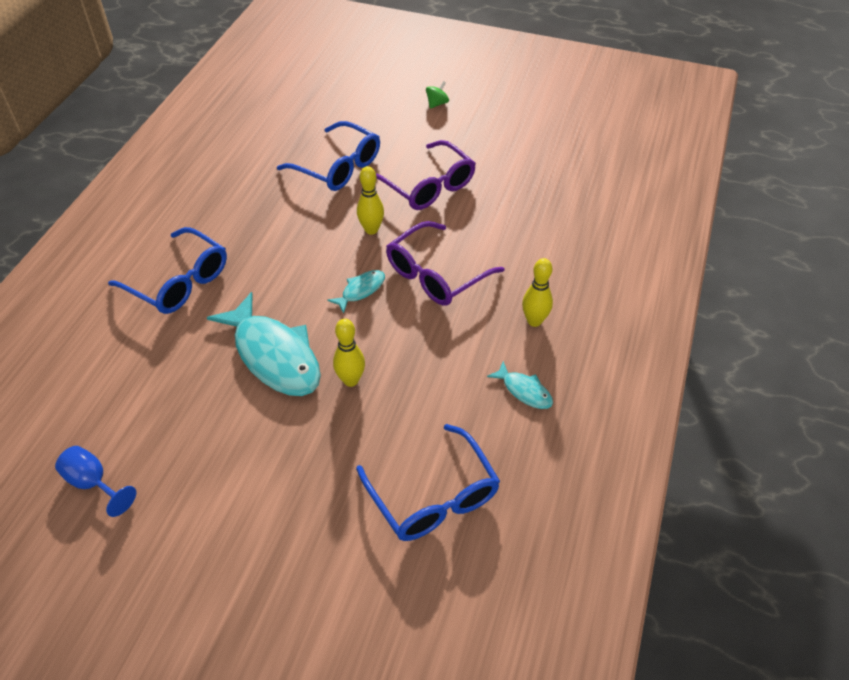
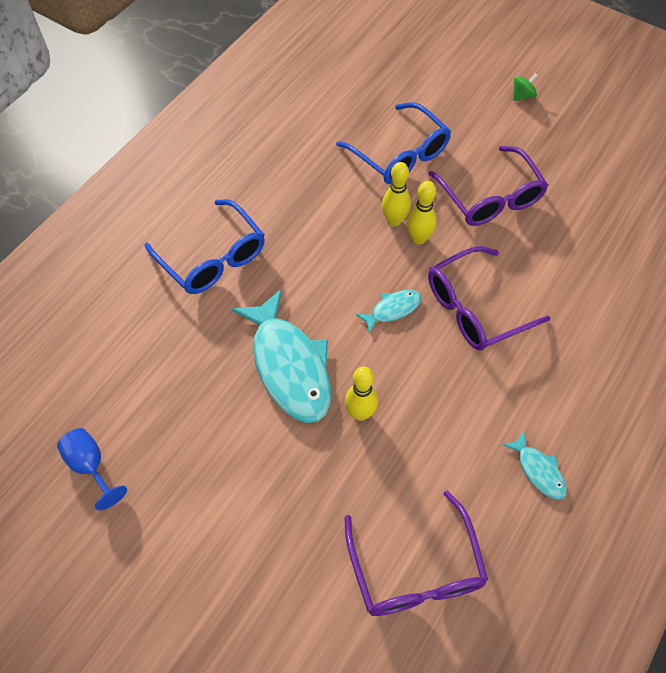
camera: 15 degrees right, 10 degrees up
blue glasses [356,424,500,541] -> purple glasses [344,490,488,616]
yellow bowling pin [522,258,553,327] -> yellow bowling pin moved to [382,162,411,226]

